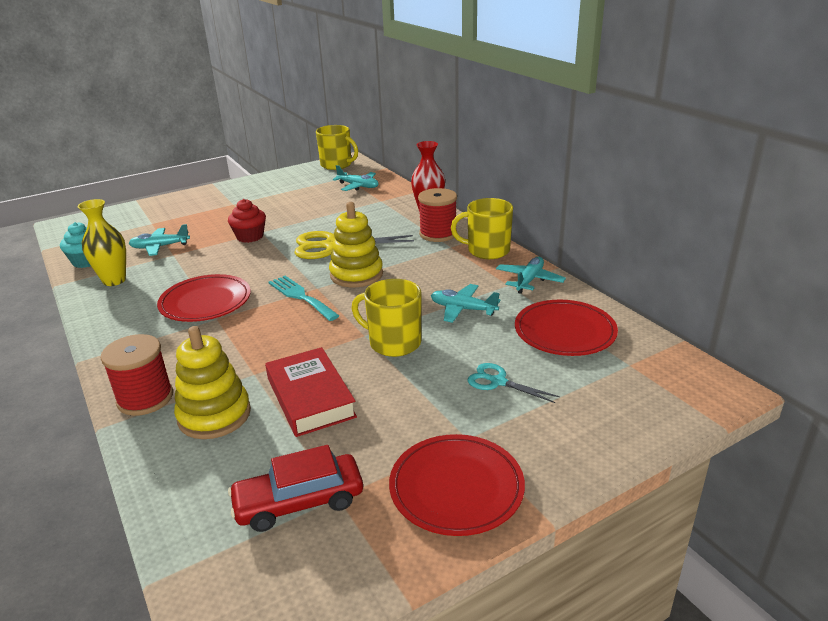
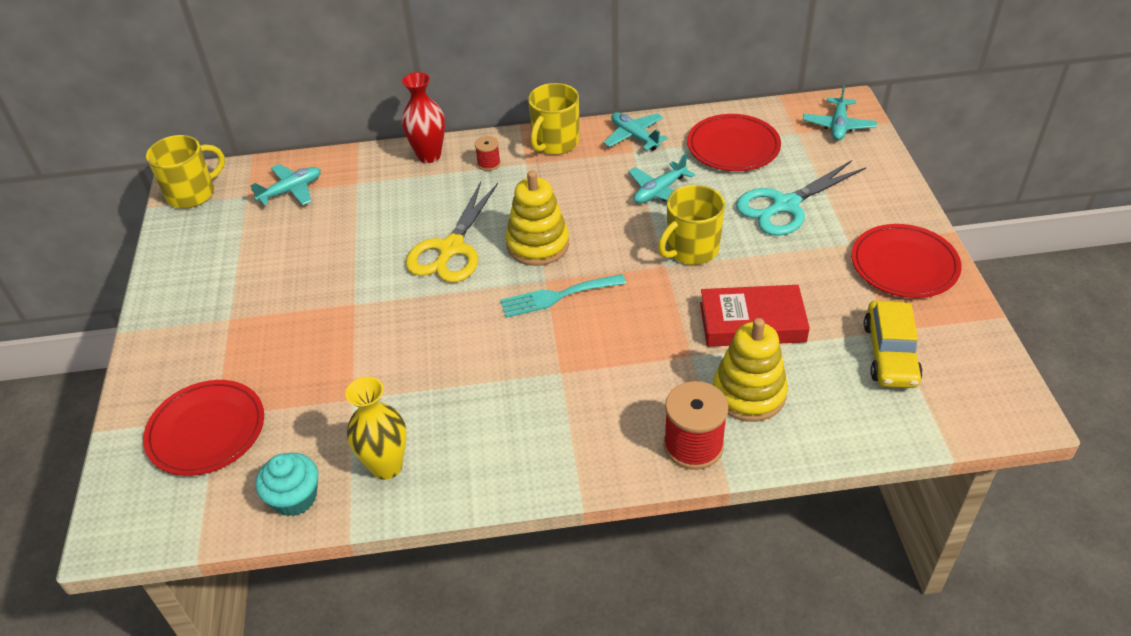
camera: 65 degrees left, 15 degrees up
turquoise plane [128,224,190,256] -> turquoise plane moved to [803,85,877,141]
red plate [157,274,251,322] -> red plate moved to [143,380,264,476]
red cupcake [228,199,266,243] -> none
red car [228,445,363,532] -> yellow car [864,300,923,388]
red spool [418,188,457,242] -> red spool [475,136,501,171], size x0.52
turquoise scissors [467,363,560,403] -> turquoise scissors [736,160,866,236], size x1.83

